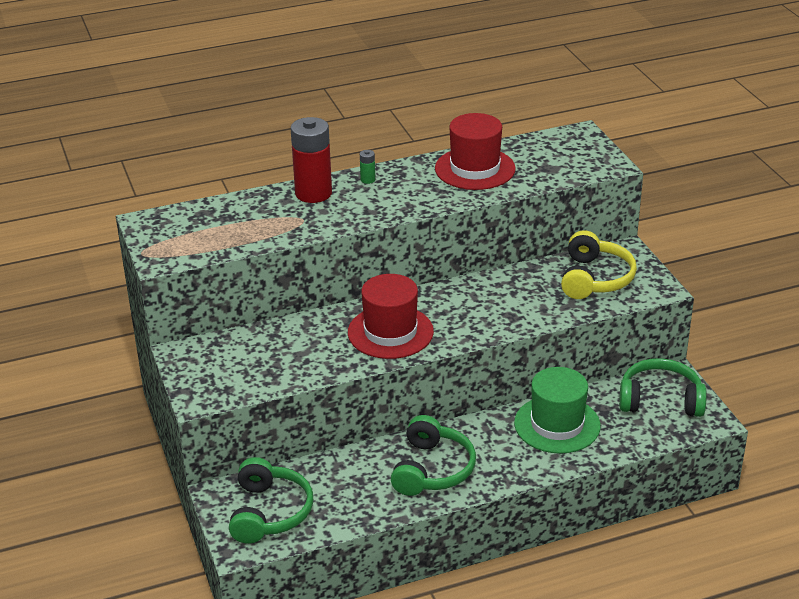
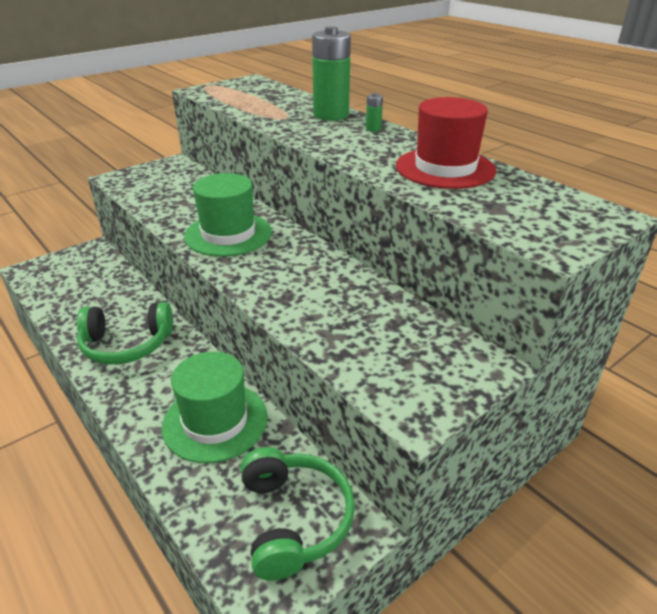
camera: 70 degrees right, 0 degrees up
green headphones [229,457,313,544] -> none
red battery [291,117,332,203] -> green battery [312,26,351,121]
red hat [348,274,434,359] -> green hat [184,173,272,257]
yellow headphones [561,230,637,299] -> none

